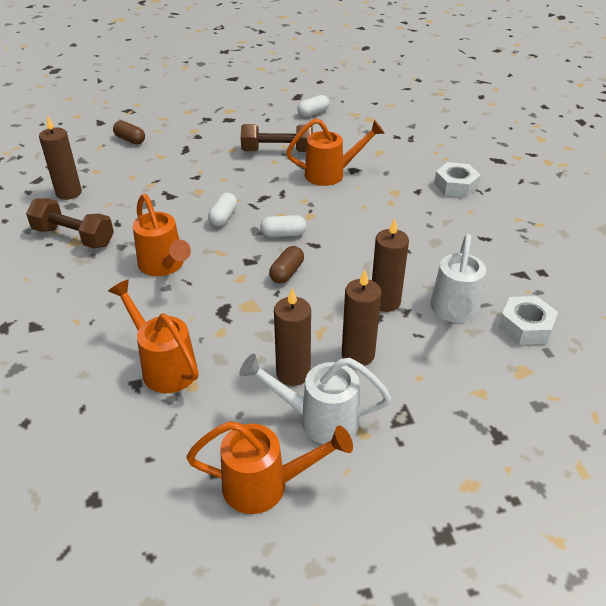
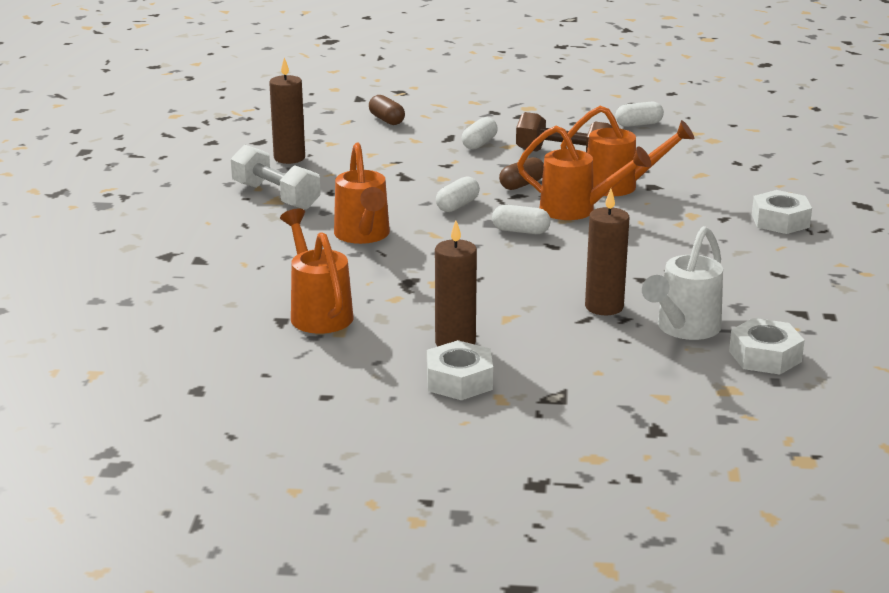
camera: 20 degrees right, 15 degrees down
brown dumbbell [26,198,114,248] -> white dumbbell [231,145,321,210]
orange watering can [186,421,353,514] -> orange watering can moved to [517,126,651,220]
white watering can [239,354,391,444] -> white nut [427,340,493,400]
brown capsule [269,246,304,284] -> brown capsule moved to [499,157,544,190]
brown candle [342,270,381,366] -> none
none -> white capsule [462,117,498,149]

